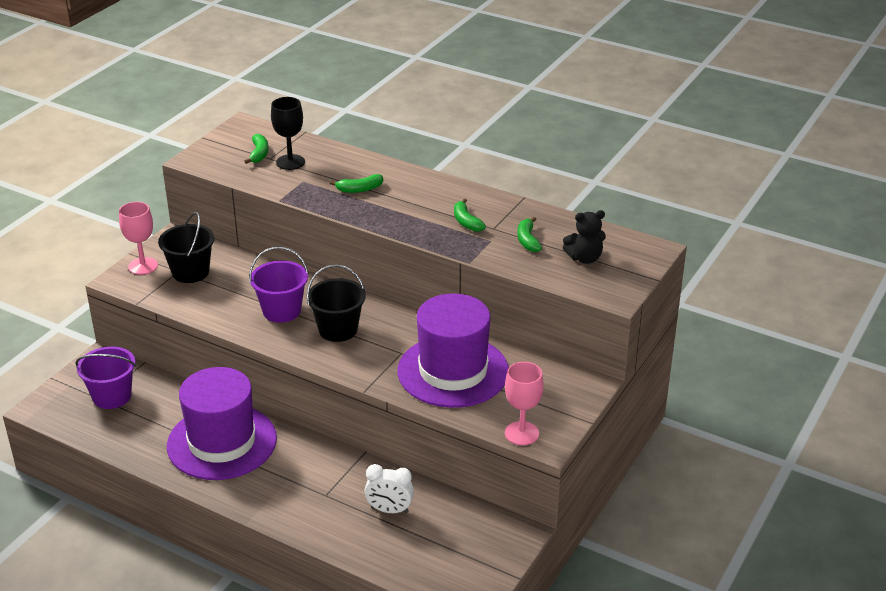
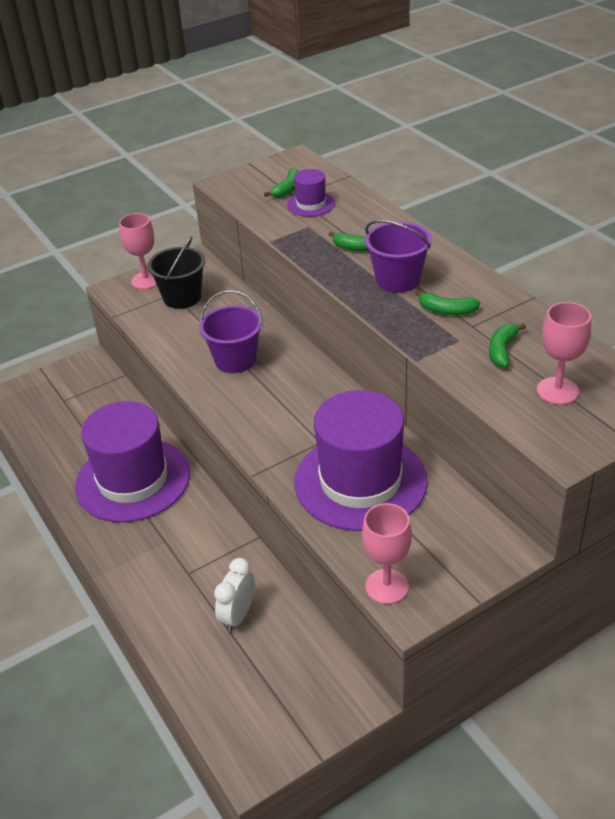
camera: 30 degrees right, 5 degrees up
purple bucket [75,346,136,409] -> purple bucket moved to [365,220,432,293]
black goblet [271,97,305,170] -> purple hat [287,169,335,217]
black bucket [307,264,366,342] -> none
white clock [364,464,414,513] -> white clock turned 75 degrees clockwise [214,558,255,632]
green banana [454,198,486,232] -> green banana turned 75 degrees counterclockwise [415,290,480,315]
black teddy bear [563,210,606,264] -> pink goblet [537,302,591,405]

